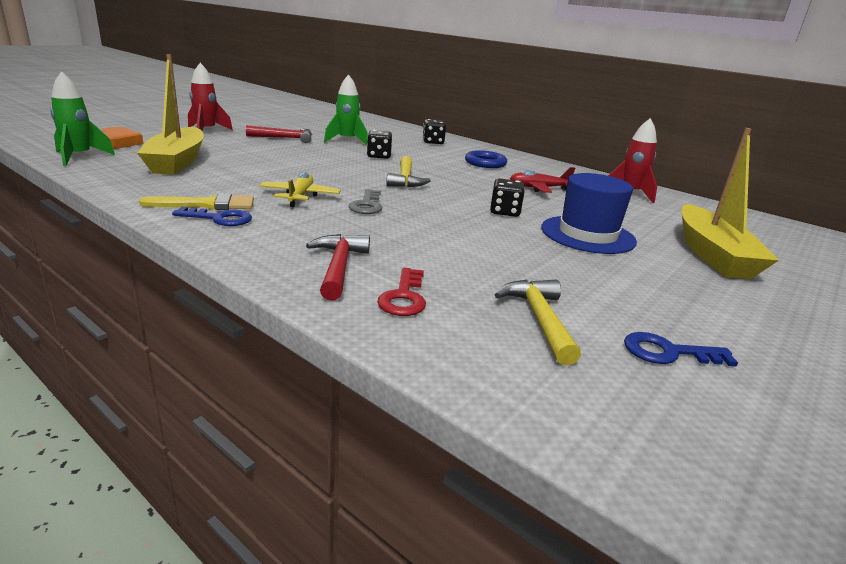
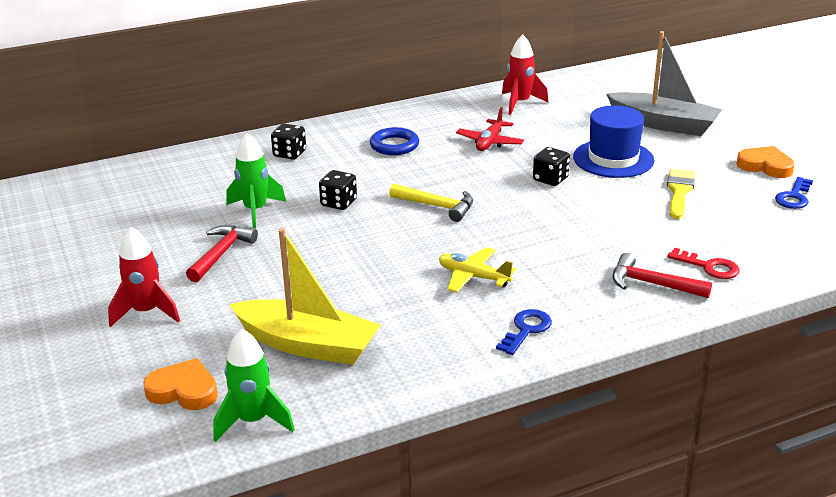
camera: 60 degrees left, 5 degrees up
yellow brush [139,194,254,210] -> yellow brush moved to [667,169,695,219]
grey key [348,189,382,214] -> none
yellow hammer [494,279,581,365] -> none
yellow boat [682,128,779,279] -> grey boat [607,31,722,136]
none -> orange heart [736,146,795,178]

